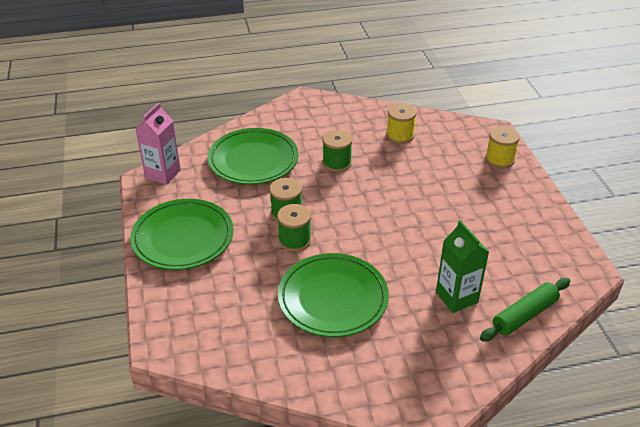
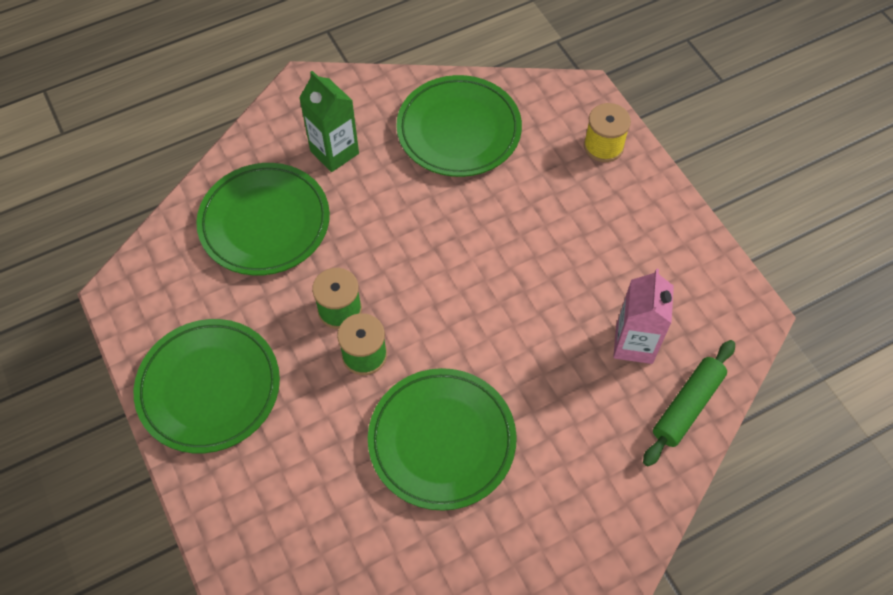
camera: 15 degrees left, 20 degrees up
pink carton [135,103,181,185] -> pink carton moved to [613,269,674,364]
green spool [322,130,353,172] -> none
yellow spool [386,103,417,144] -> green plate [396,75,522,177]
green carton [436,221,489,313] -> green carton moved to [299,71,359,172]

